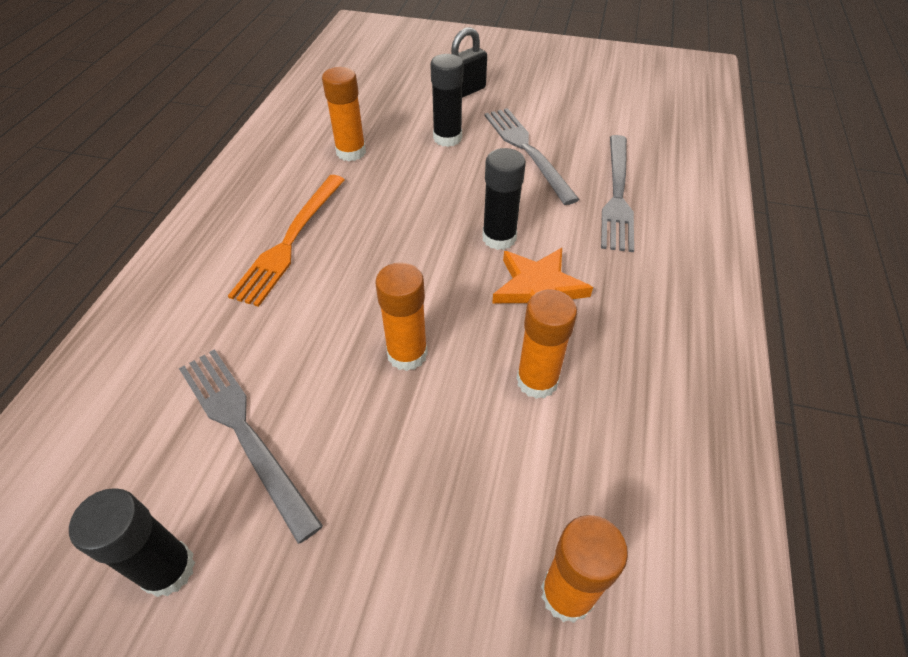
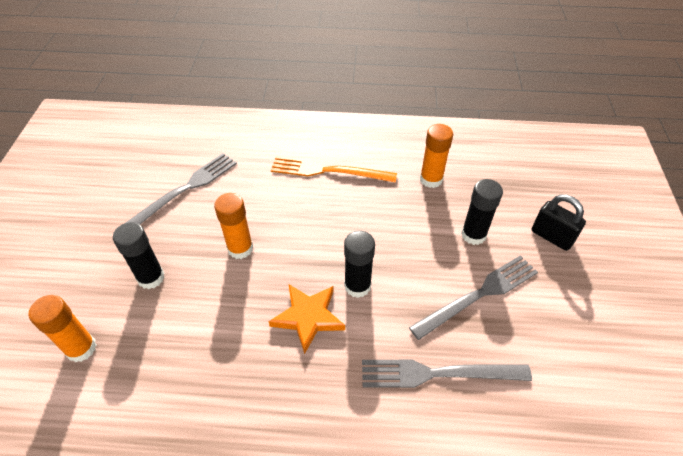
camera: 80 degrees right, 0 degrees up
black glue stick [69,488,195,597] -> black glue stick moved to [113,222,165,289]
orange glue stick [516,290,577,399] -> none

